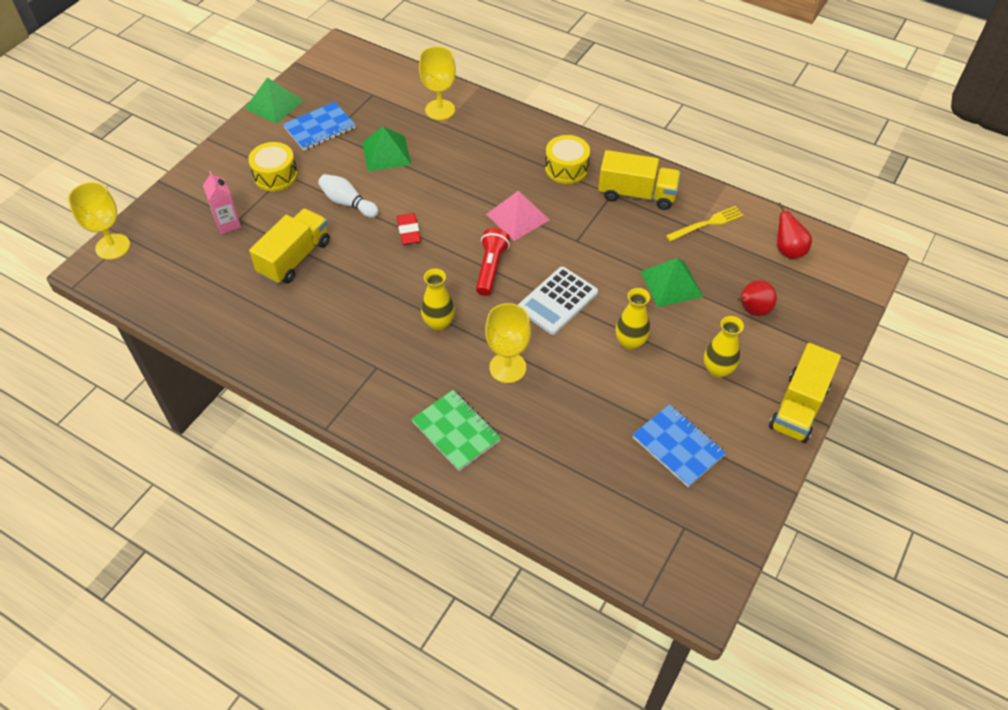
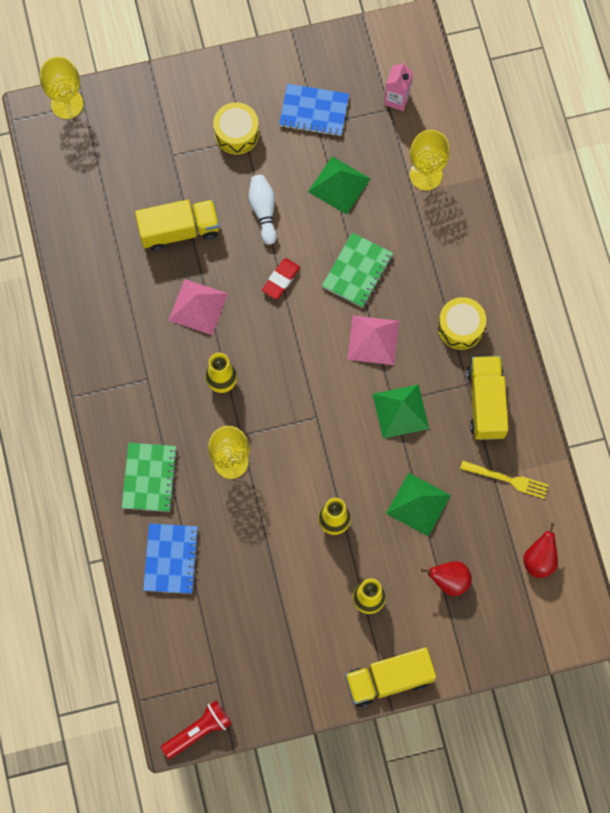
camera: 45 degrees right, 20 degrees up
pink carton [203,171,241,234] -> pink carton moved to [384,62,413,111]
green pyramid [245,77,303,124] -> green pyramid moved to [373,384,429,439]
red flashlight [476,228,510,296] -> red flashlight moved to [161,700,232,759]
white calculator [518,267,598,335] -> none
yellow truck [598,150,681,210] -> yellow truck turned 150 degrees counterclockwise [467,356,508,440]
blue notebook [632,404,726,487] -> blue notebook moved to [143,523,199,594]
none -> pink pyramid [168,279,228,335]
none -> green notebook [322,232,393,308]

